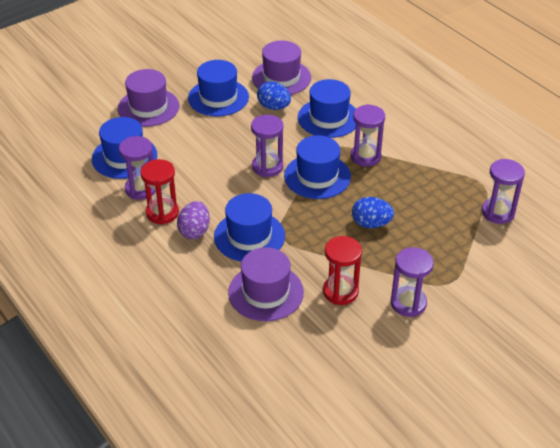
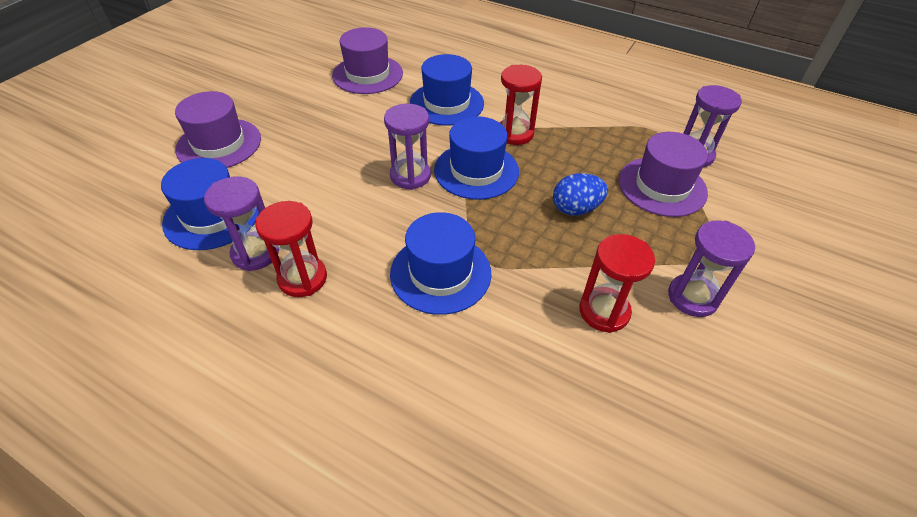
camera: 25 degrees left, 5 degrees up
purple egg [177,201,210,239] -> none
blue hat [188,60,249,117] -> none
purple hat [228,247,304,321] -> purple hat moved to [619,132,708,217]
blue egg [257,81,291,110] -> none
purple hourglass [351,104,385,167] -> red hourglass [500,65,542,145]

